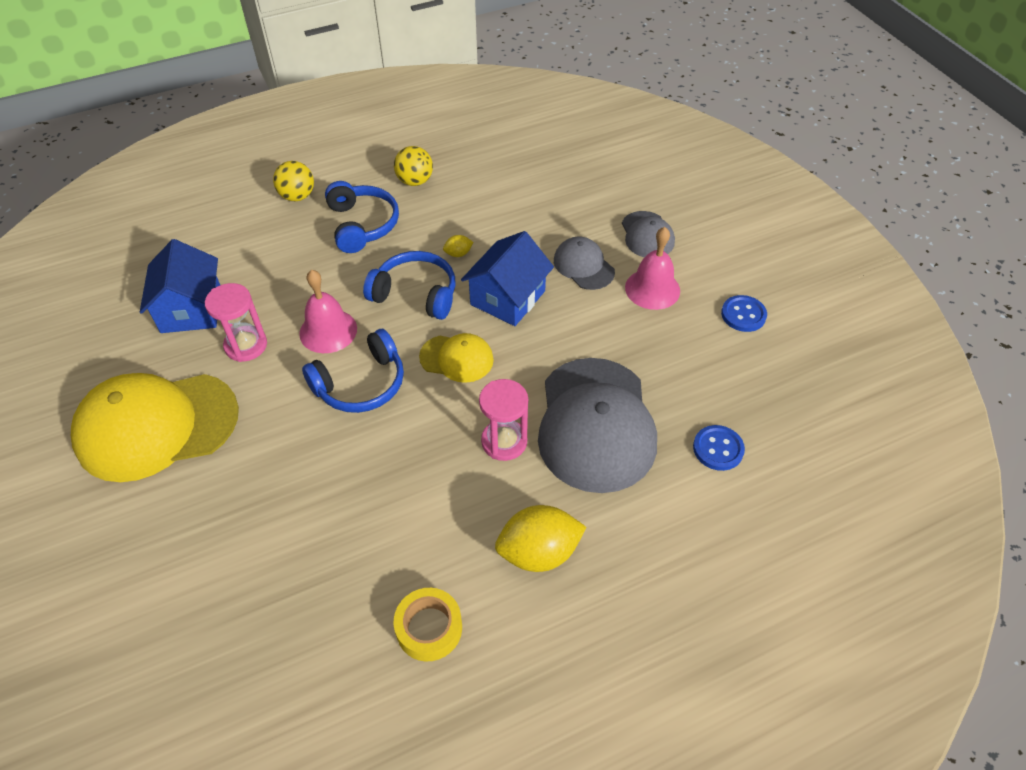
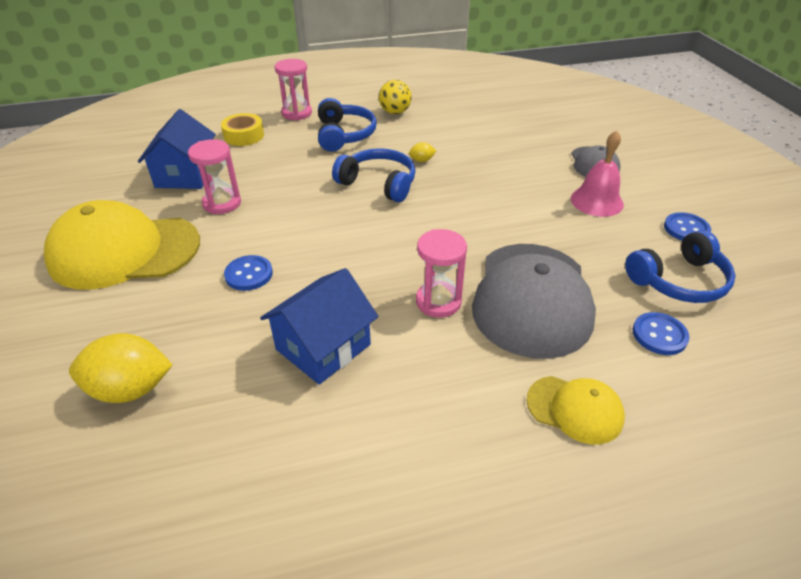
camera: 10 degrees right, 10 degrees down
yellow ball [273,161,314,201] -> pink hourglass [275,59,312,121]
pink bell [299,270,357,353] -> none
blue headphones [302,329,404,413] -> blue headphones moved to [625,230,736,303]
yellow tape [394,588,462,661] -> yellow tape moved to [221,113,264,146]
yellow cap [419,333,494,383] -> yellow cap moved to [527,376,625,444]
blue house [461,231,554,326] -> blue house moved to [260,268,378,385]
yellow lemon [495,505,586,572] -> yellow lemon moved to [69,333,173,403]
grey cap [554,237,615,290] -> none
none -> blue button [224,255,273,291]

